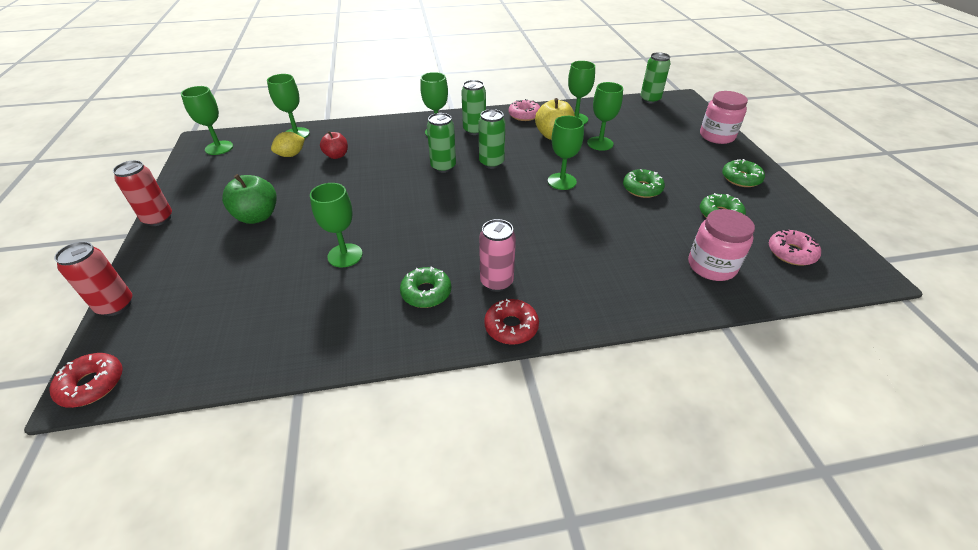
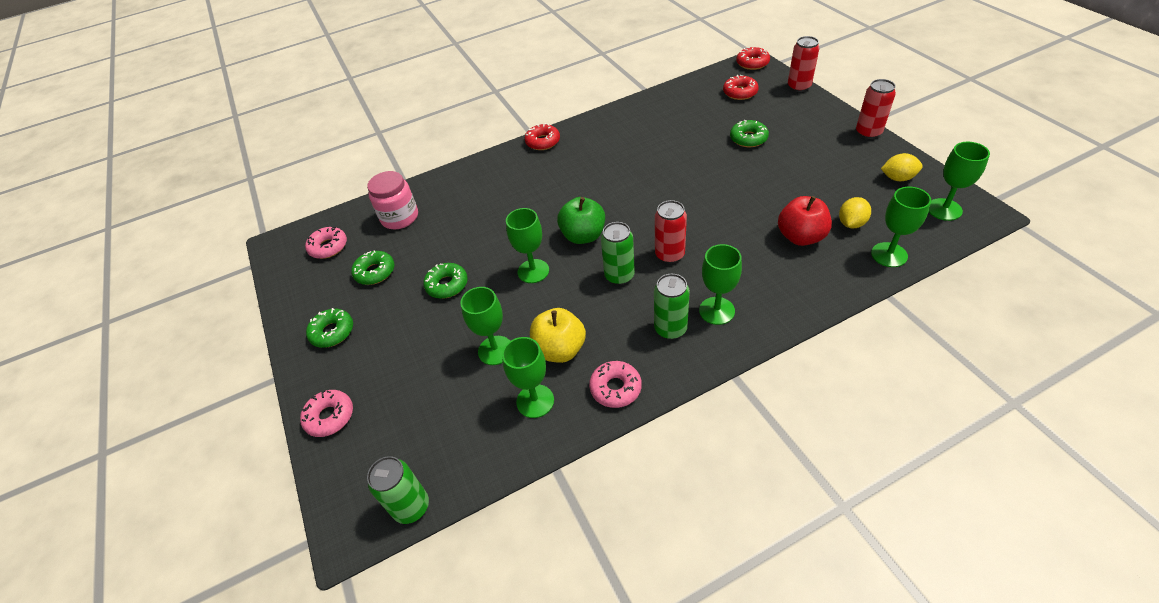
camera: 170 degrees right, 5 degrees up
green apple [222,174,277,224] -> green apple moved to [557,197,605,244]
green goblet [310,183,363,267] -> none
red apple [320,131,348,159] -> red apple [778,196,832,246], size x1.56
green donut [400,266,451,308] -> green donut moved to [730,120,769,147]
green can [427,113,456,173] -> red can [655,200,687,264]
pink can [479,219,516,292] -> none
pink jar [700,91,748,144] -> pink donut [300,390,353,437]
none -> red donut [723,75,759,100]
none -> yellow lemon [881,153,923,181]

